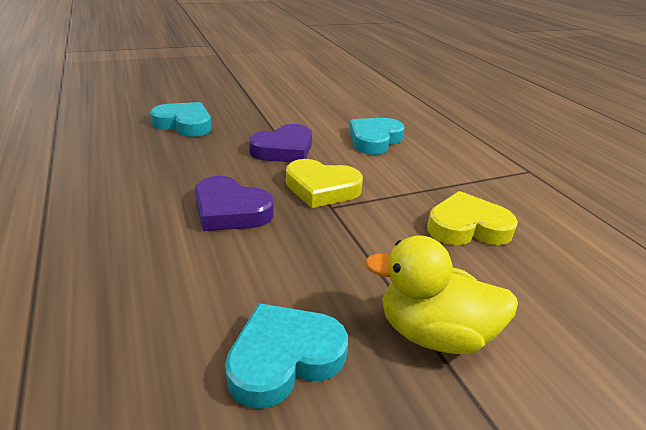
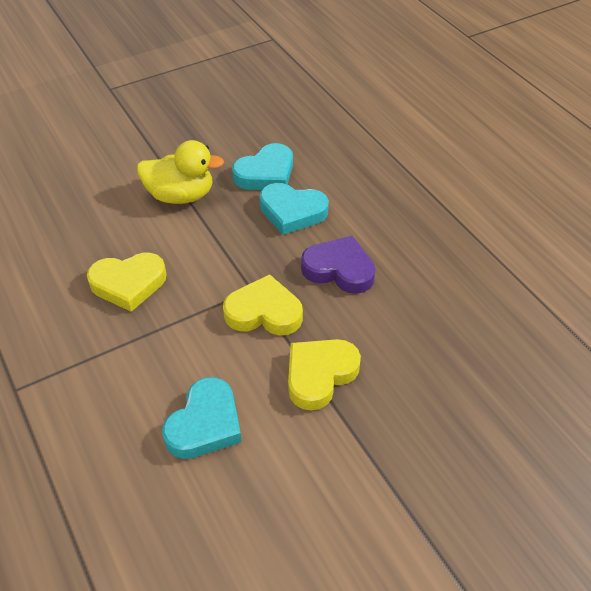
camera: 175 degrees right, 15 degrees up
turquoise heart [150,102,212,137] -> turquoise heart moved to [259,183,329,235]
purple heart [249,124,312,162] -> yellow heart [288,339,361,411]

